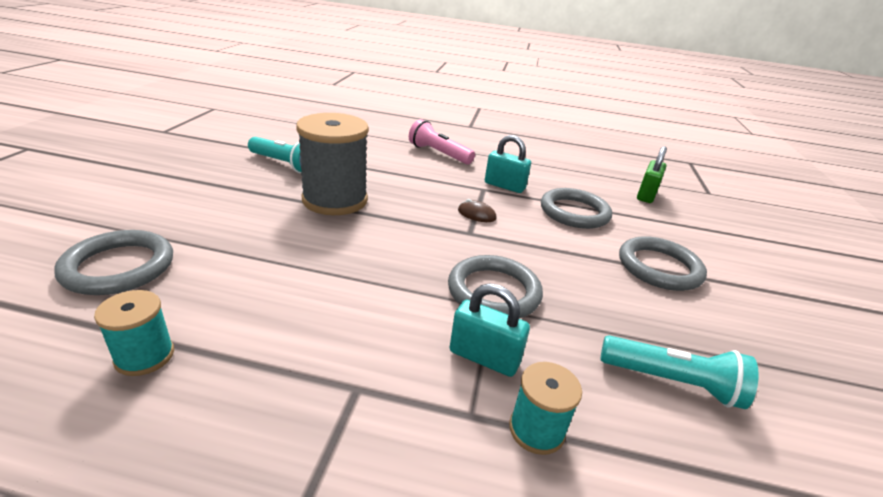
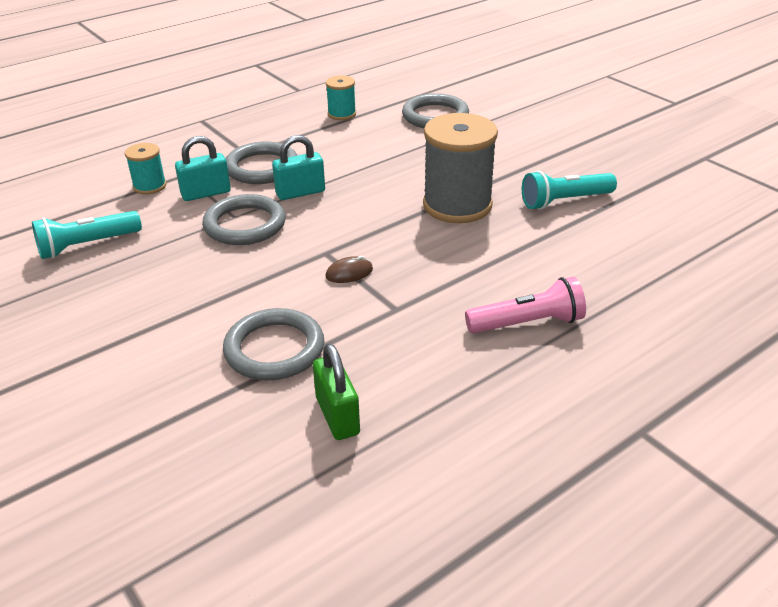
camera: 135 degrees right, 5 degrees up
turquoise padlock [485,135,531,193] -> turquoise padlock moved to [272,135,325,200]
grey ring [619,236,707,291] -> grey ring moved to [225,142,298,184]
green padlock [637,146,667,203] -> green padlock moved to [313,344,360,440]

